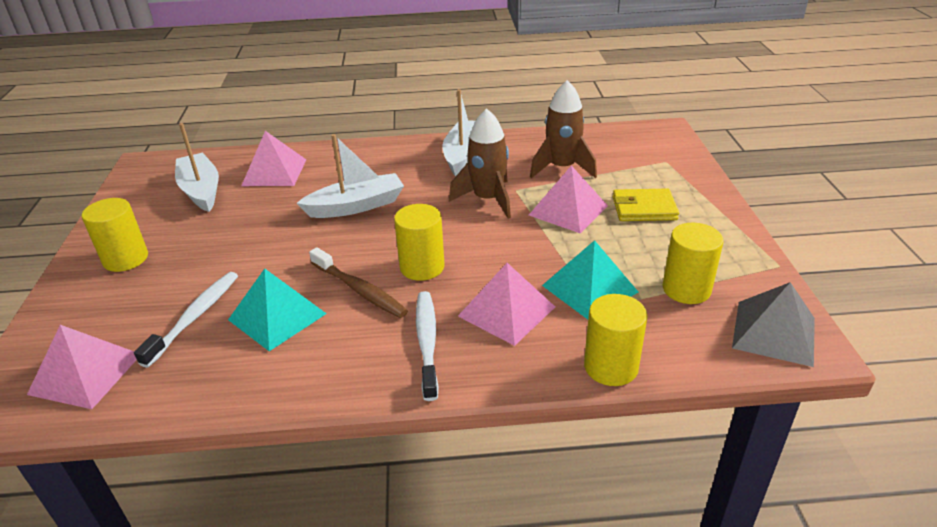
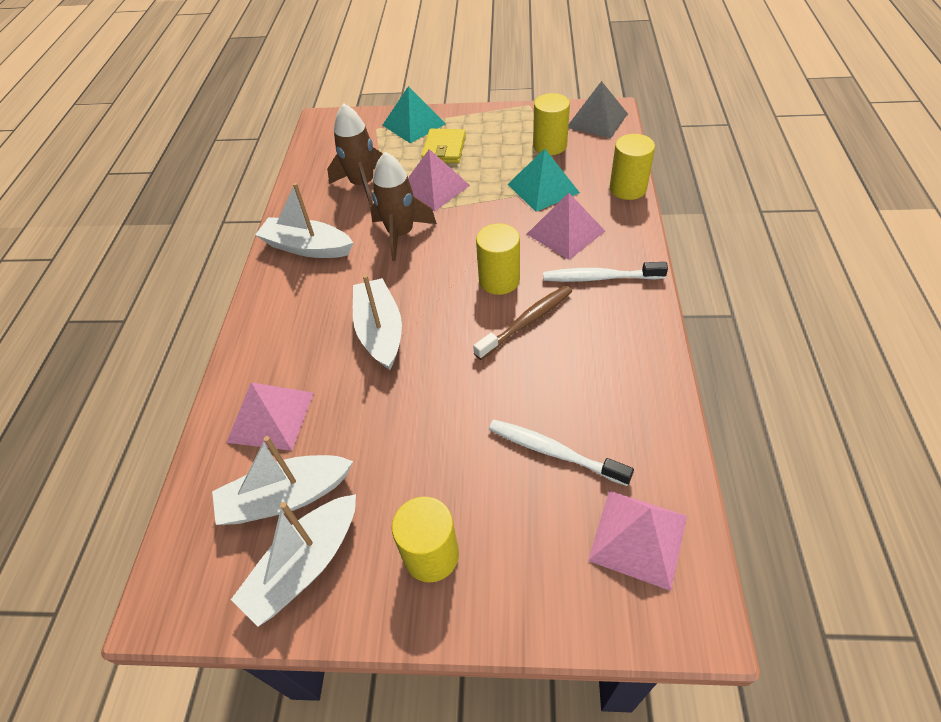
camera: 80 degrees left, 15 degrees up
turquoise pyramid [228,269,327,351] -> turquoise pyramid moved to [382,86,446,143]
none -> white boat [231,494,356,627]

